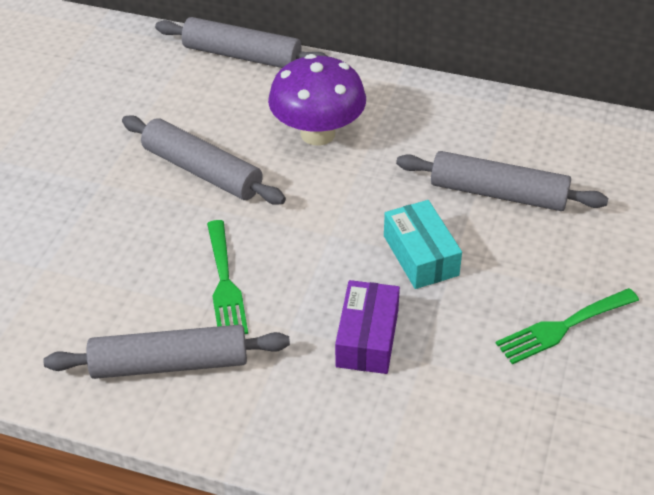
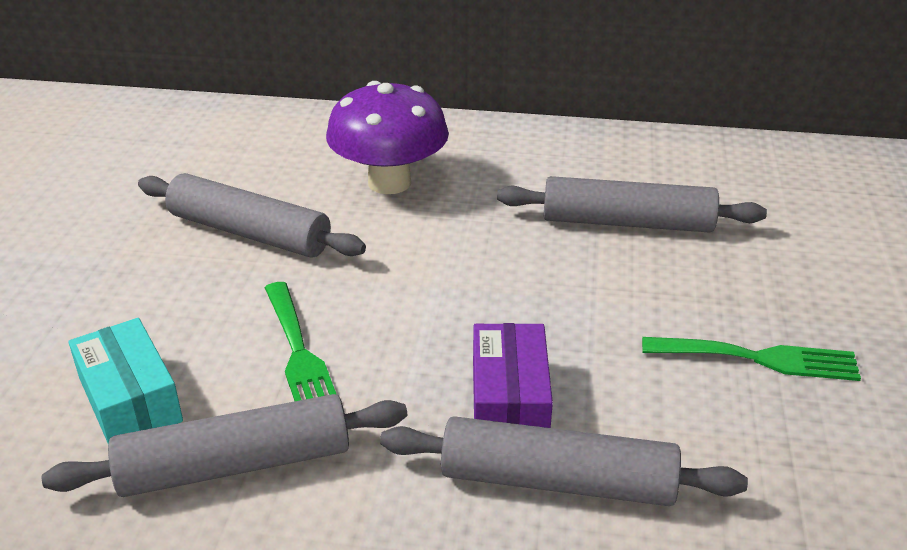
camera: 10 degrees left, 10 degrees down
grey rolling pin [155,17,327,68] -> grey rolling pin moved to [380,416,748,506]
turquoise box [384,200,462,289] -> turquoise box moved to [68,318,183,444]
green fork [496,288,639,364] -> green fork turned 135 degrees counterclockwise [642,337,861,381]

